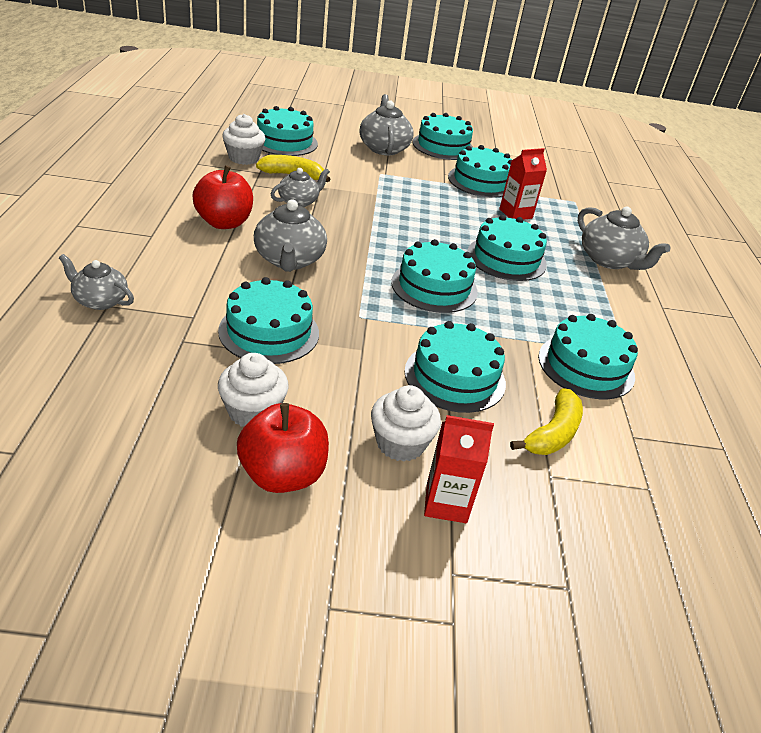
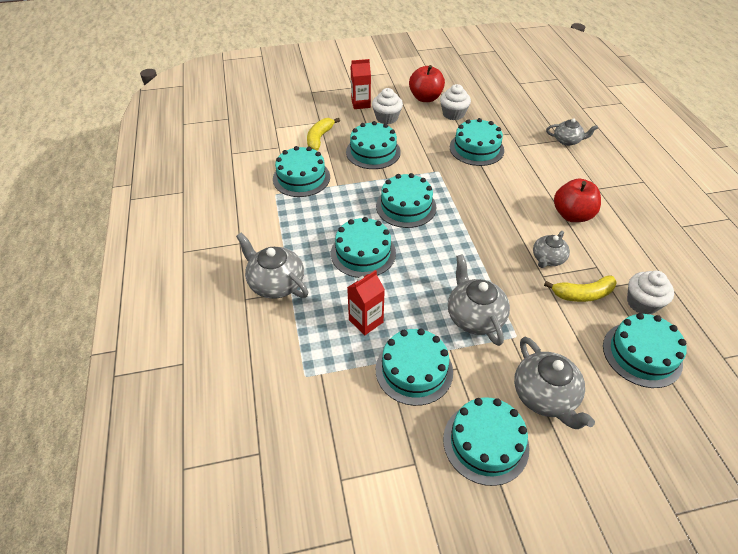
camera: 170 degrees right, 10 degrees up
grey teapot [254,199,327,272] -> grey teapot moved to [448,254,510,346]

